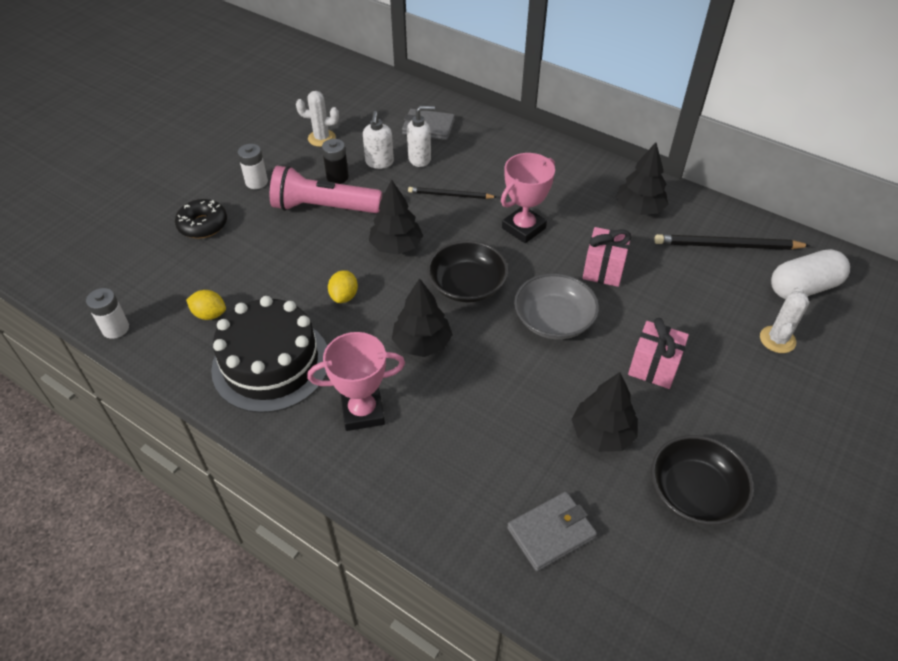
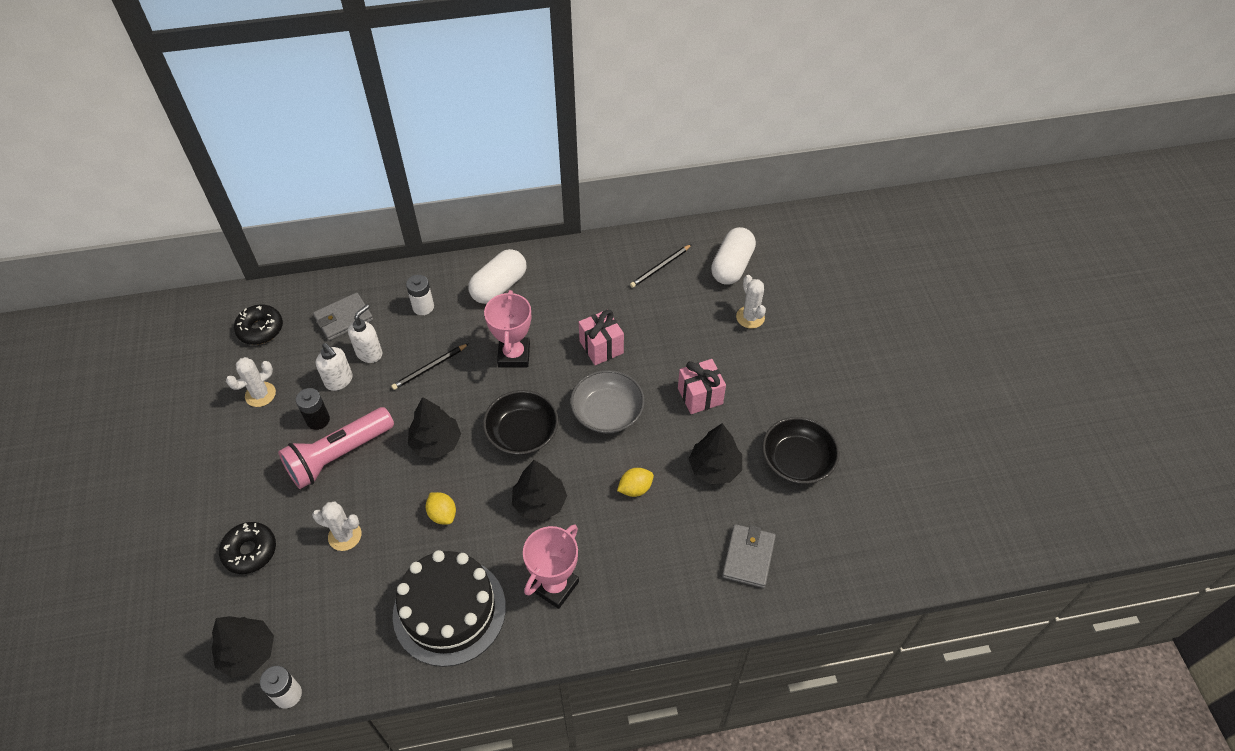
camera: 45 degrees left, 5 degrees up
yellow lemon [186,290,226,320] -> yellow lemon moved to [617,468,654,497]
white battery [238,144,268,189] -> white battery moved to [406,275,434,315]
black tree [616,142,668,215] -> black tree moved to [212,616,274,678]
black pencil [654,234,811,250] -> black pencil [630,244,692,288], size x0.62
none -> black donut [234,304,283,345]
none -> white cactus [312,502,361,551]
none -> white capsule [468,249,526,304]

